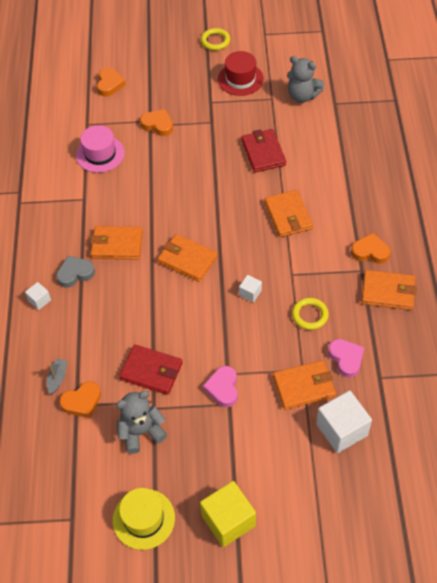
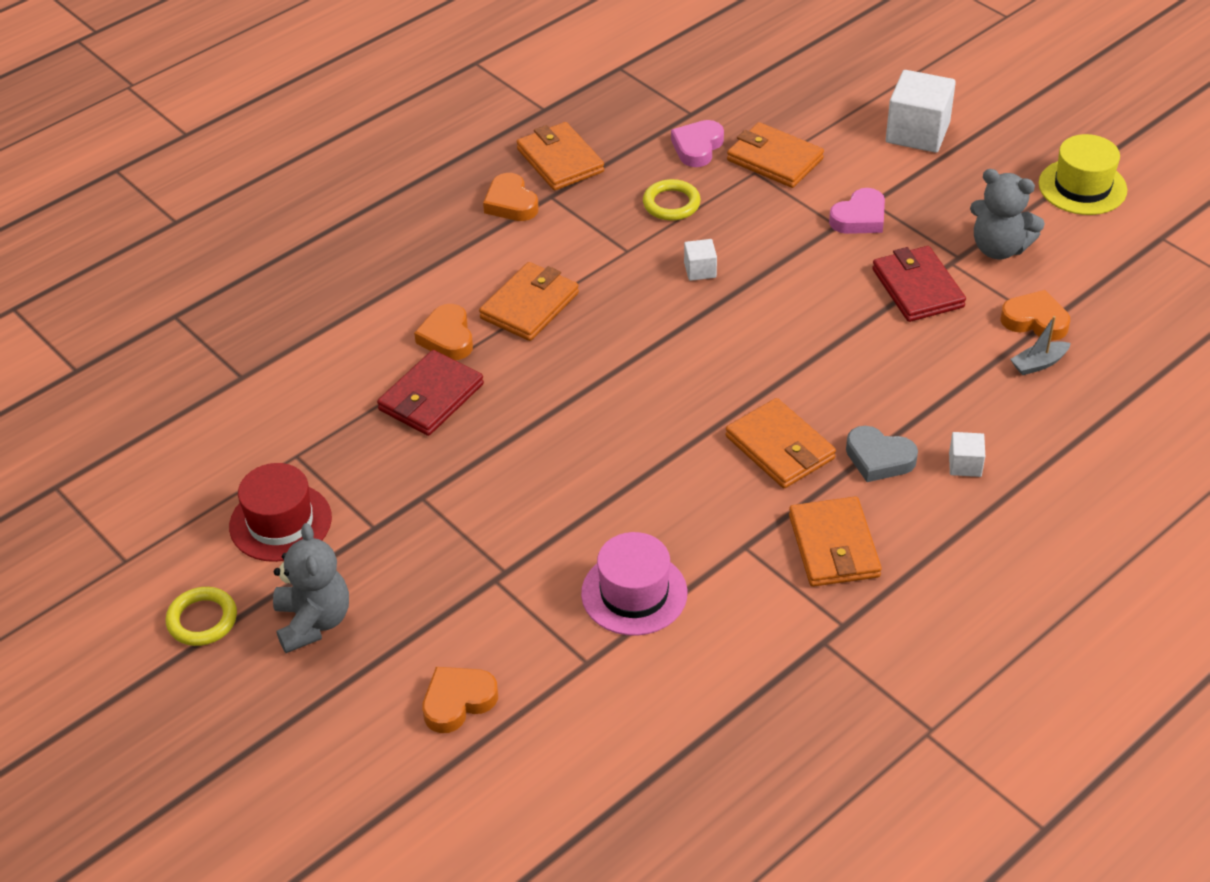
camera: 130 degrees left, 10 degrees down
orange heart [140,109,173,136] -> orange heart moved to [414,304,473,360]
orange wallet [158,234,217,282] -> orange wallet moved to [789,496,882,587]
yellow cube [200,481,256,547] -> none
grey teddy bear [287,56,324,103] -> grey teddy bear moved to [273,523,349,653]
white cube [316,391,372,453] -> white cube moved to [886,70,956,153]

